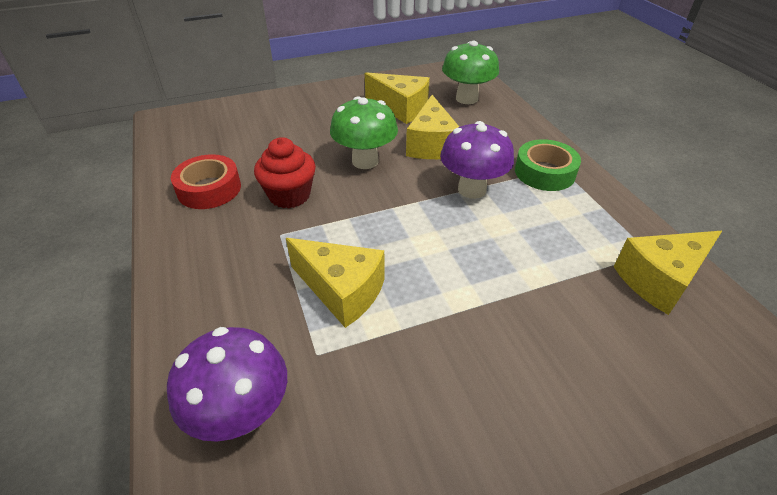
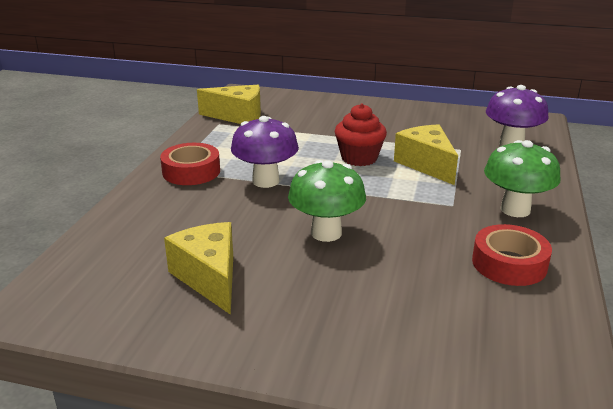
camera: 145 degrees left, 15 degrees down
red cupcake [254,137,316,209] -> red cupcake moved to [334,103,387,166]
yellow cheese [406,95,459,159] -> none
green mushroom [442,41,499,104] -> green mushroom moved to [484,140,561,217]
green tape [515,139,581,191] -> red tape [160,143,220,185]

